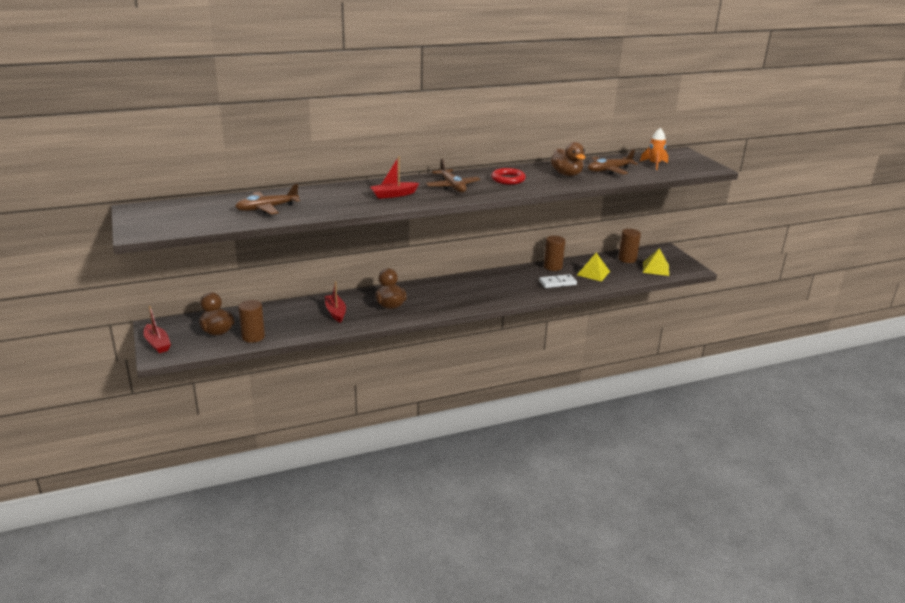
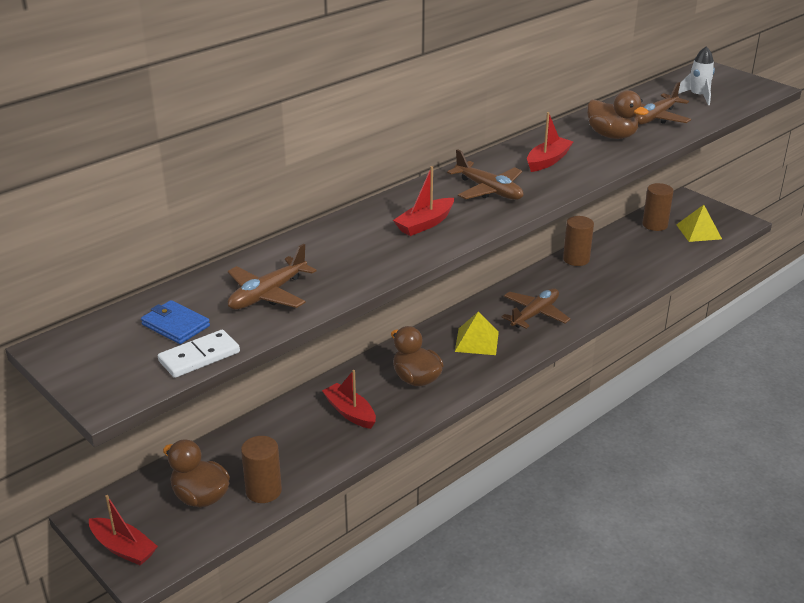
camera: 20 degrees left, 5 degrees up
red ring [491,168,526,185] -> red boat [527,112,574,172]
white domino [539,274,577,288] -> white domino moved to [158,330,240,378]
yellow pyramid [577,253,610,282] -> yellow pyramid moved to [455,311,499,355]
orange rocket [640,128,668,170] -> white rocket [678,46,715,105]
none -> blue wallet [141,300,210,344]
none -> brown plane [502,288,570,329]

